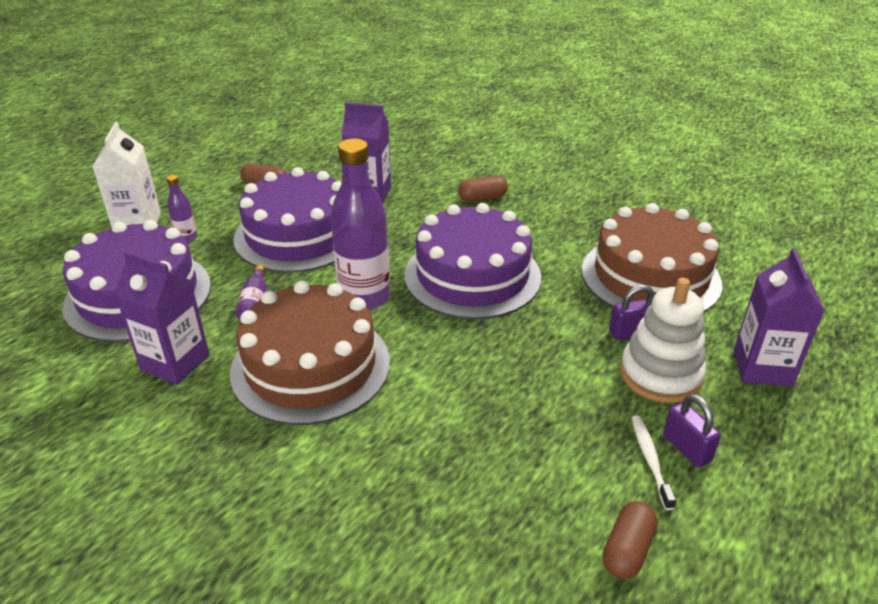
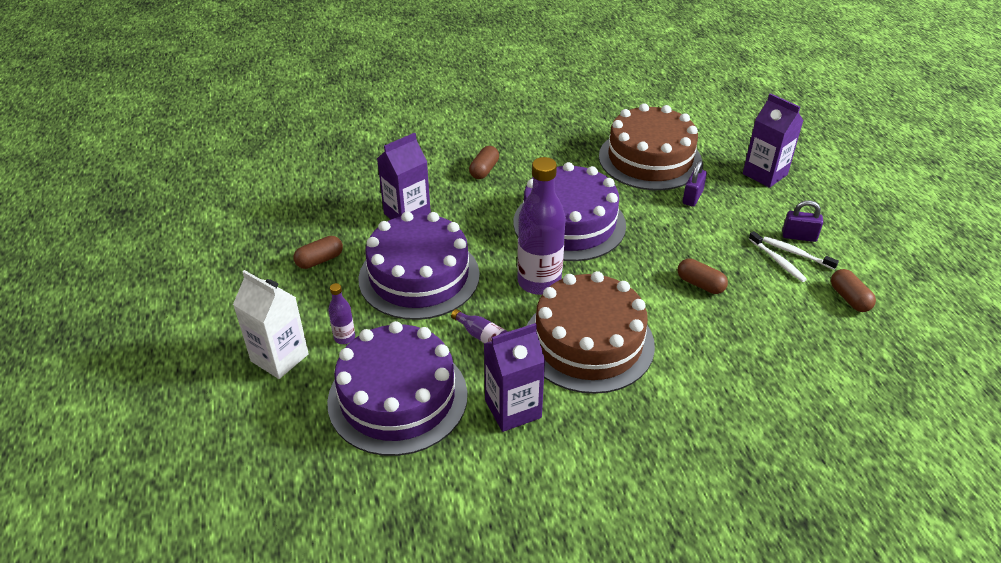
camera: 50 degrees left, 5 degrees up
white stacking toy [620,278,706,403] -> none
none -> brown capsule [678,258,728,294]
none -> white toothbrush [749,231,807,282]

